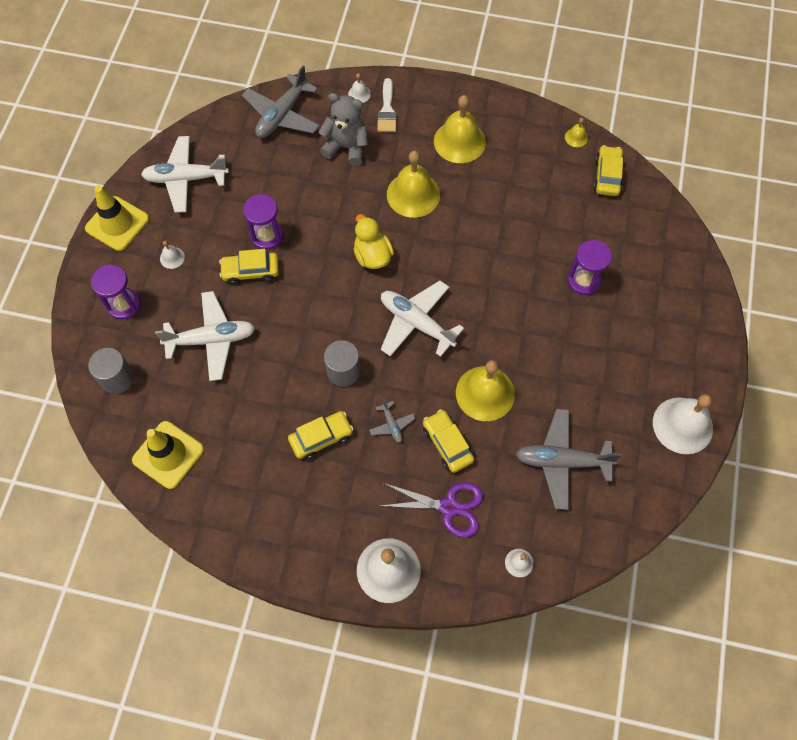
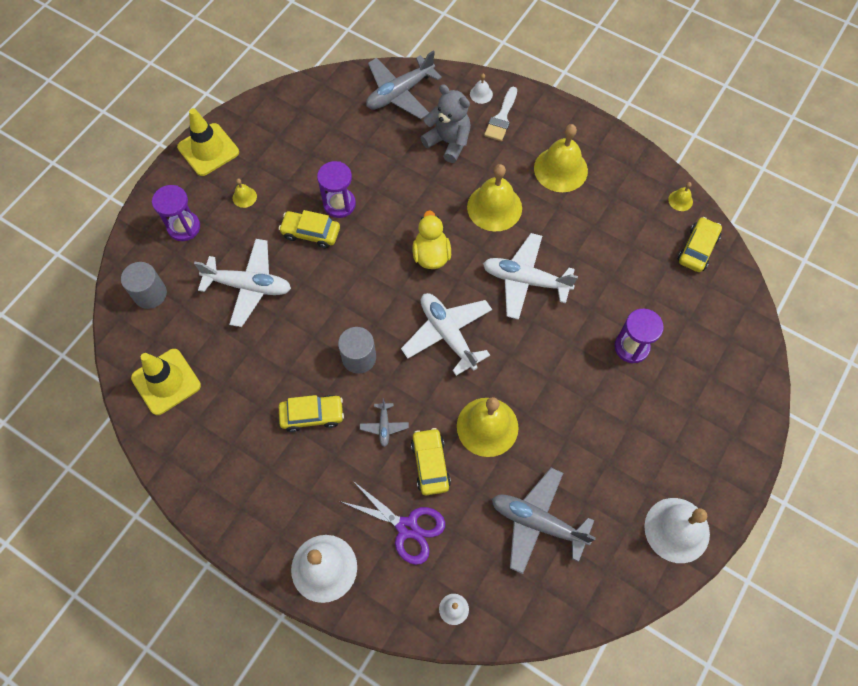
camera: 20 degrees right, 0 degrees up
white plane [141,136,229,213] -> white plane moved to [483,233,578,320]
white bell [160,240,185,269] -> yellow bell [233,179,257,208]

